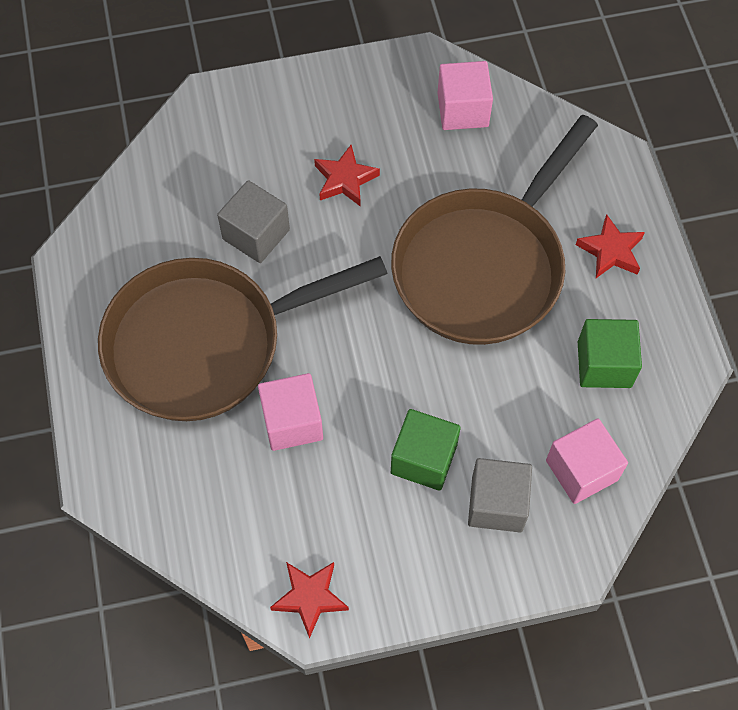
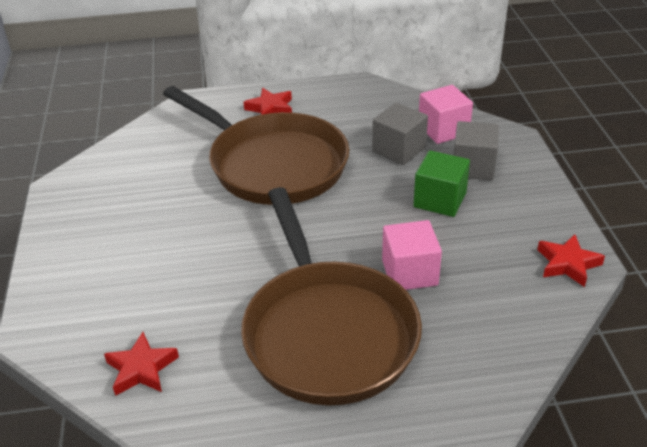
camera: 85 degrees left, 25 degrees down
grey cube [217,180,290,263] -> grey cube moved to [372,103,428,165]
red star [314,145,380,207] -> red star moved to [104,332,179,396]
pink cube [438,61,493,130] -> none
green cube [578,319,642,388] -> none

